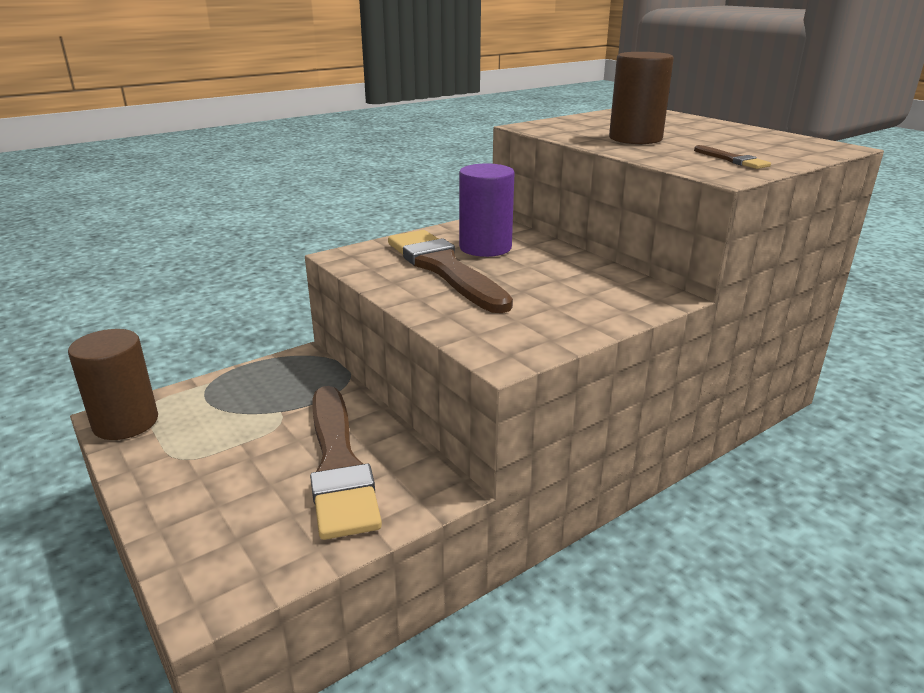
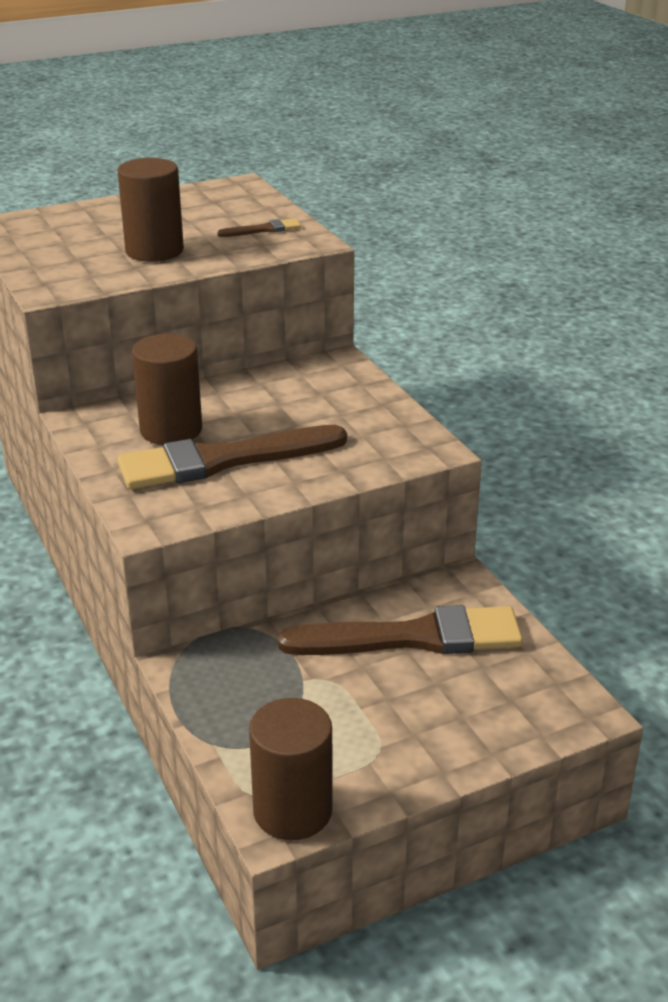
camera: 80 degrees left, 5 degrees up
purple cylinder [459,163,514,257] -> brown cylinder [132,334,202,445]

